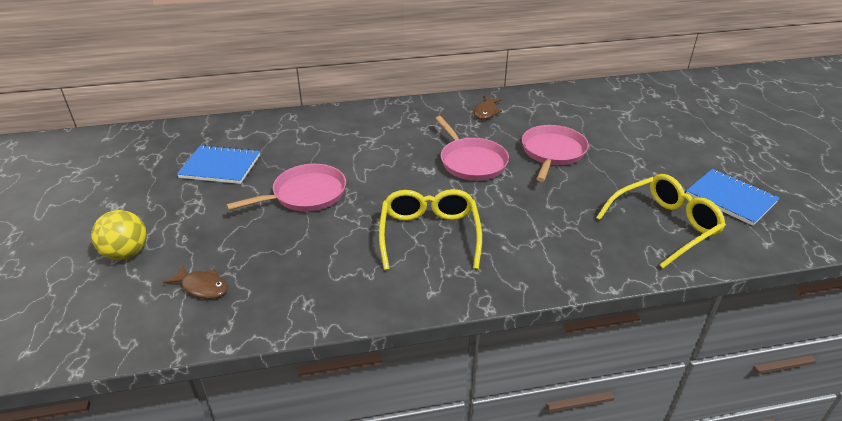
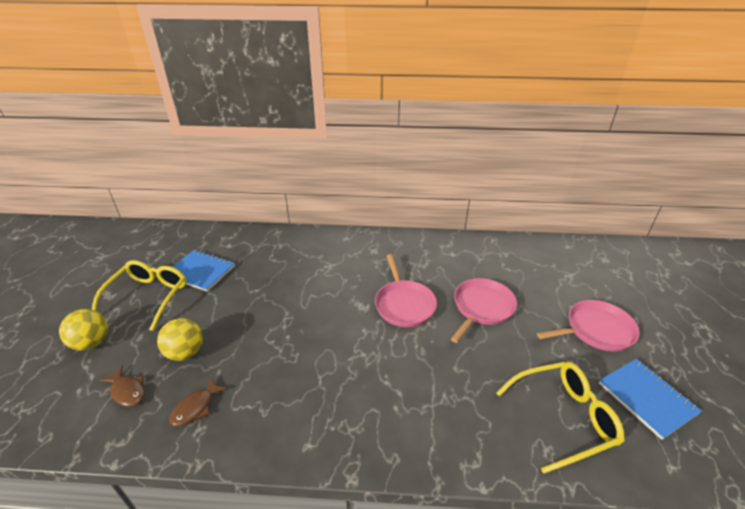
camera: 15 degrees right, 0 degrees up
pink pan [226,164,346,212] -> pink pan moved to [537,300,640,351]
yellow glasses [379,189,482,270] -> yellow glasses moved to [92,260,187,331]
brown fish [474,96,502,119] -> brown fish moved to [169,378,227,426]
none -> yellow ball [157,318,203,361]

